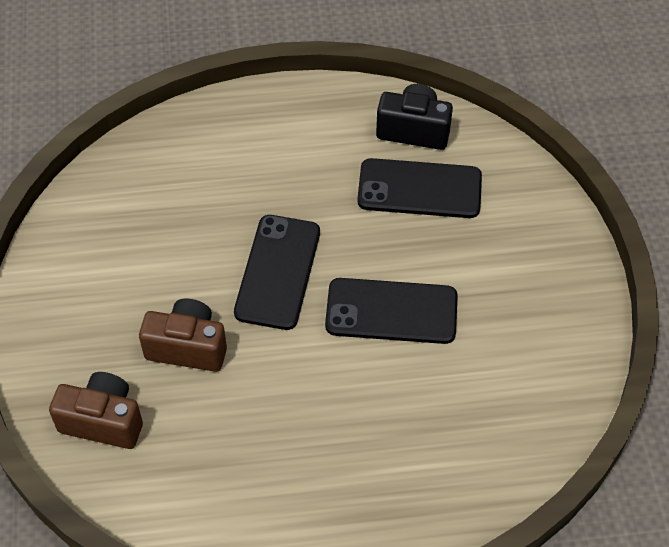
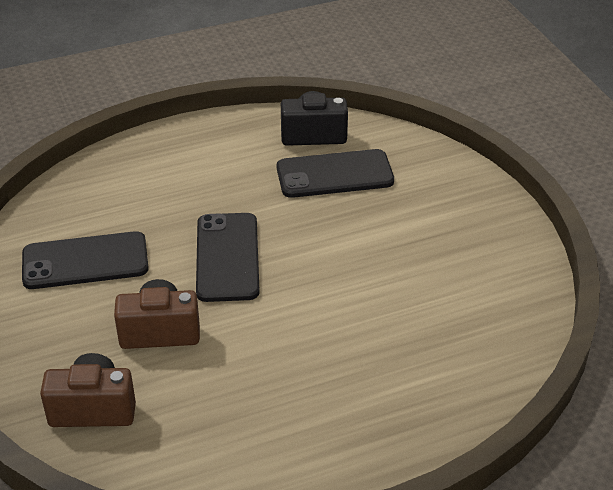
camera: 15 degrees left, 15 degrees down
black phone [325,278,458,344] -> black phone moved to [22,231,149,289]

